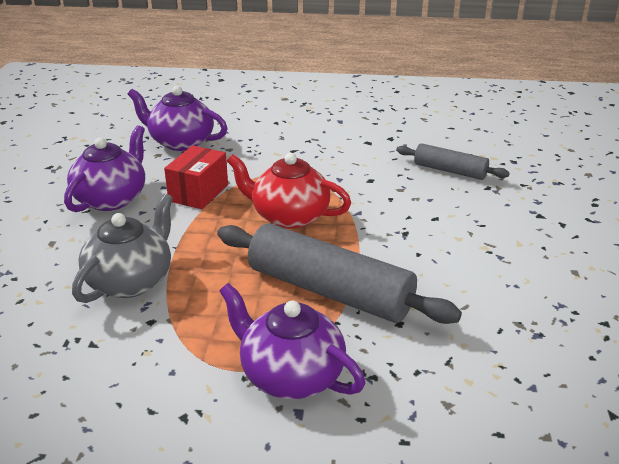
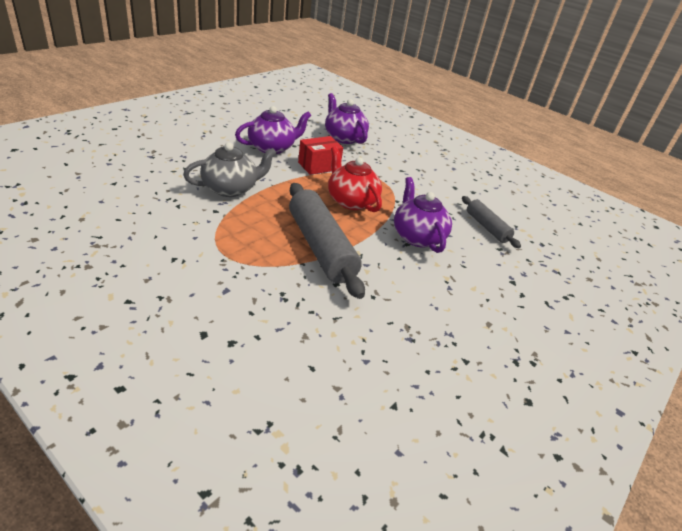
camera: 30 degrees right, 5 degrees up
purple teapot [219,283,365,399] -> purple teapot moved to [394,177,452,253]

